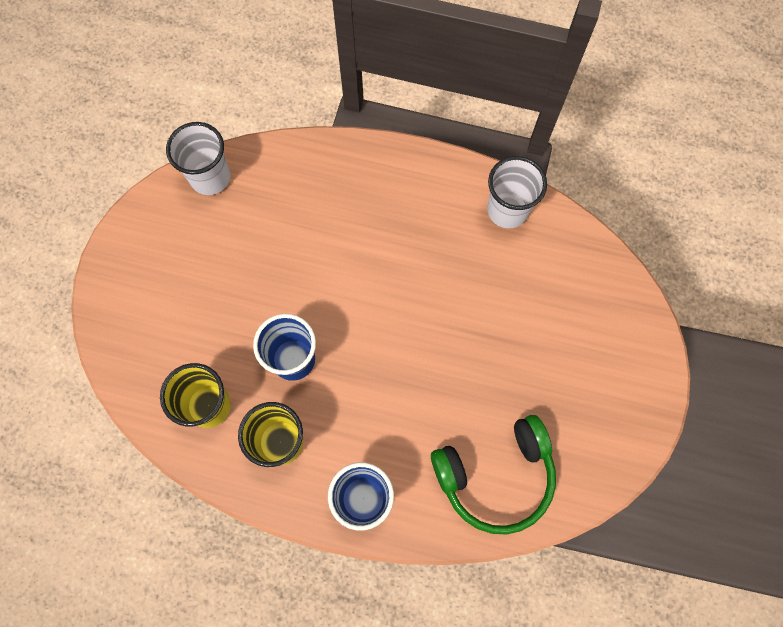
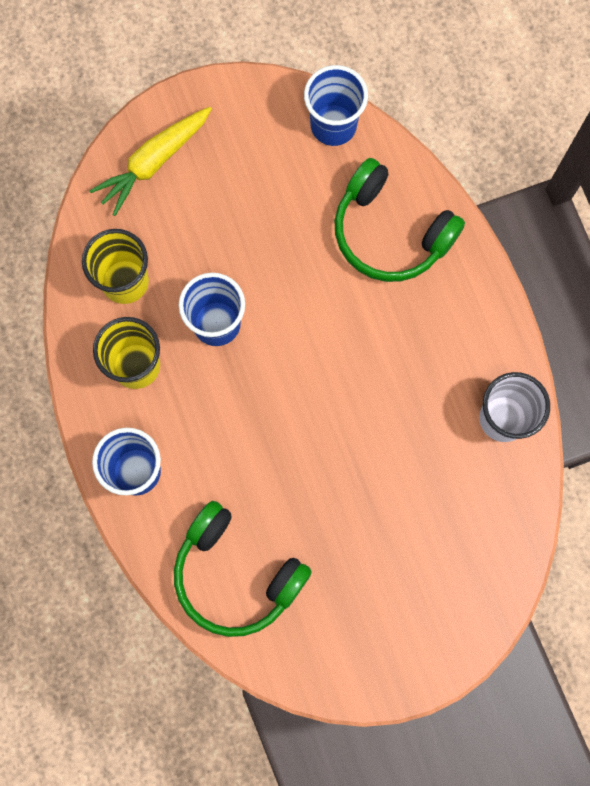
camera: 55 degrees right, 5 degrees up
white cup [166,122,230,195] -> blue cup [304,65,368,146]
none -> yellow carrot [90,107,212,216]
none -> green headphones [335,158,465,282]

